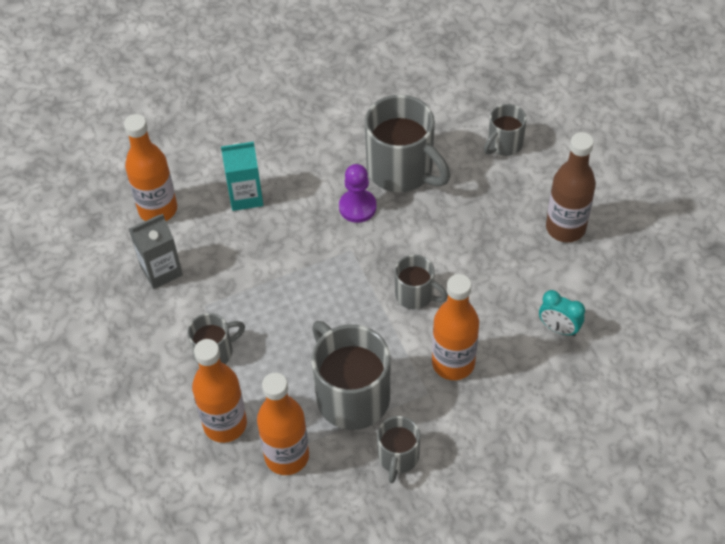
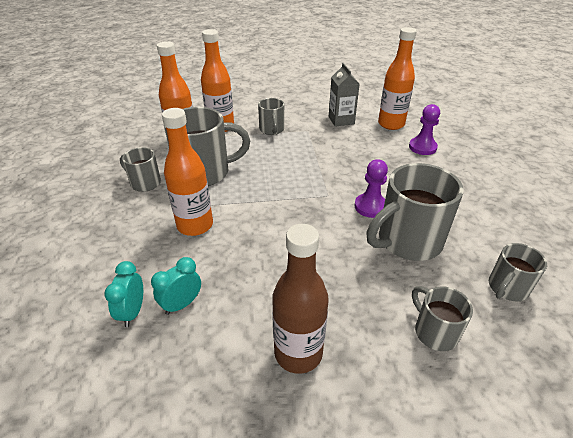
camera: 105 degrees right, 15 degrees down
turquoise carton [221,142,263,211] -> none
grey mug [395,255,448,309] -> grey mug moved to [489,243,547,301]
none -> turquoise clock [104,261,143,327]
none -> purple pawn [409,104,440,155]

